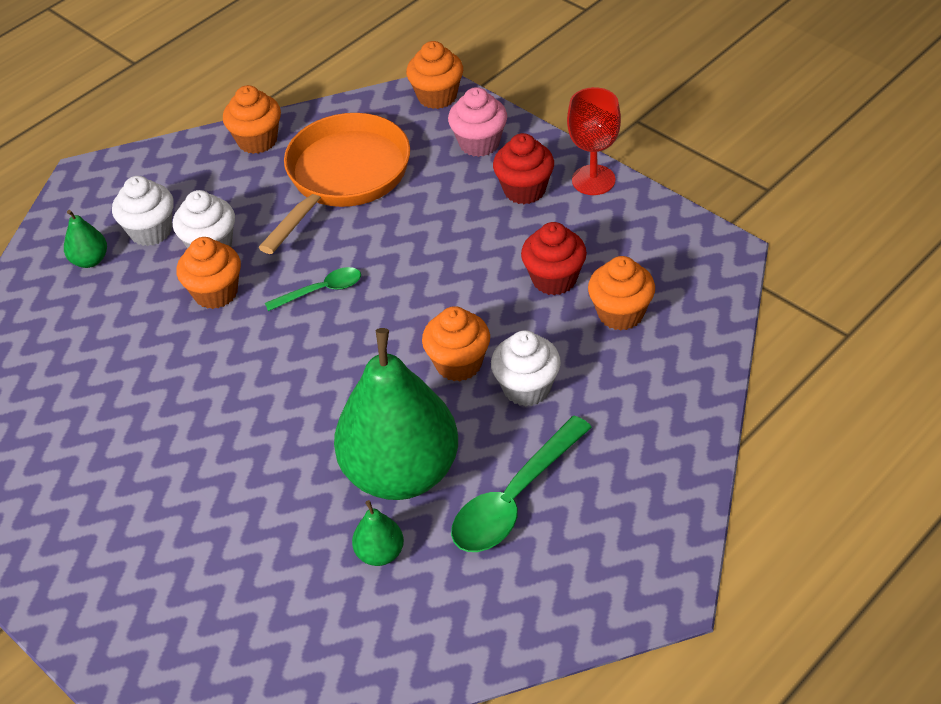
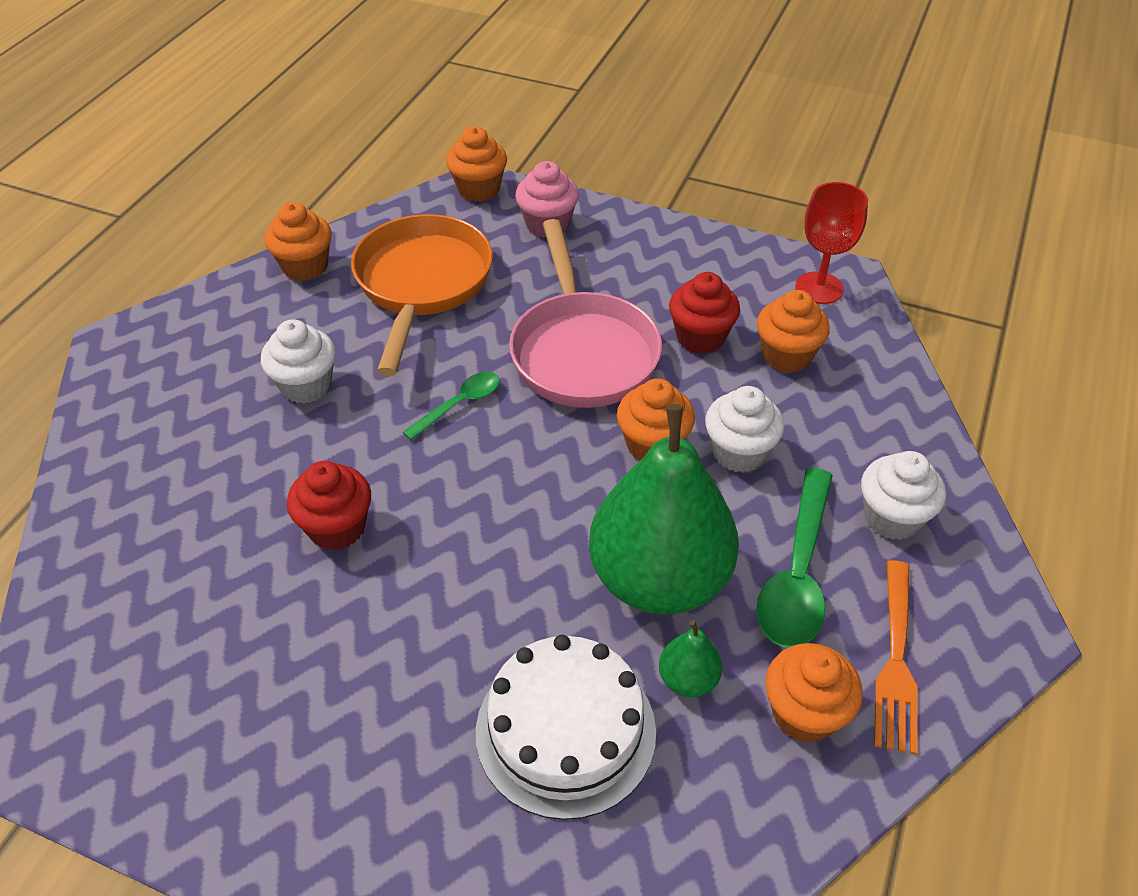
camera: 25 degrees left, 0 degrees up
green pear [64,210,107,268] -> none
white cupcake [112,176,174,246] -> white cupcake moved to [861,451,946,540]
orange cupcake [176,237,241,309] -> orange cupcake moved to [765,643,863,743]
red cupcake [493,133,554,204] -> red cupcake moved to [287,461,371,550]
red goblet [567,87,621,195] -> red goblet moved to [795,182,868,304]
none -> white cake [476,635,656,820]
none -> pink pan [509,219,662,408]
none -> orange fork [874,560,918,755]

